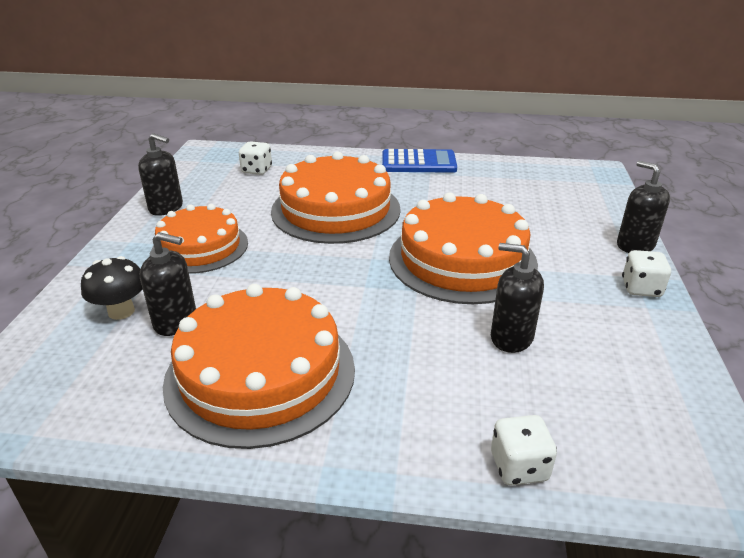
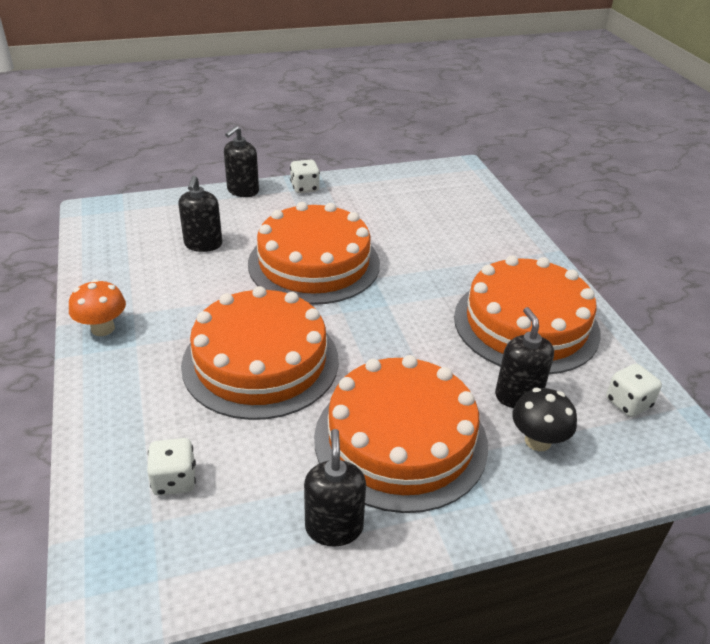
camera: 115 degrees left, 5 degrees up
orange cake [151,204,248,274] -> orange cake [314,355,488,513], size x1.51
blue calculator [382,149,457,173] -> orange mushroom [69,279,126,336]
black soap dispenser [491,243,544,353] -> black soap dispenser moved to [178,176,222,252]
white dice [491,415,557,485] -> white dice moved to [606,364,662,417]

